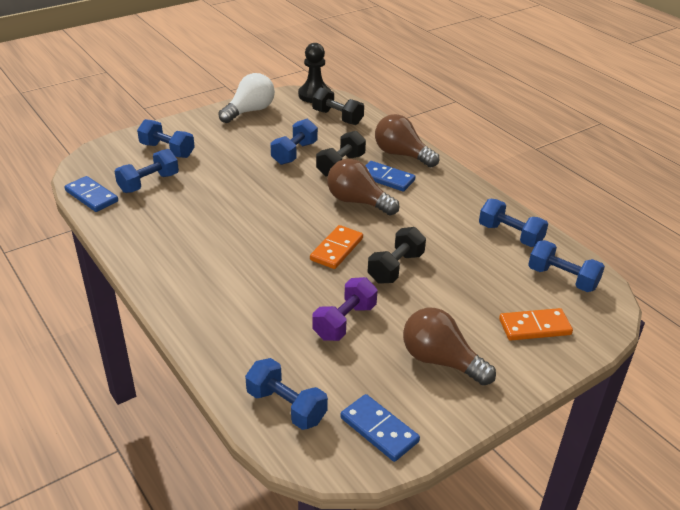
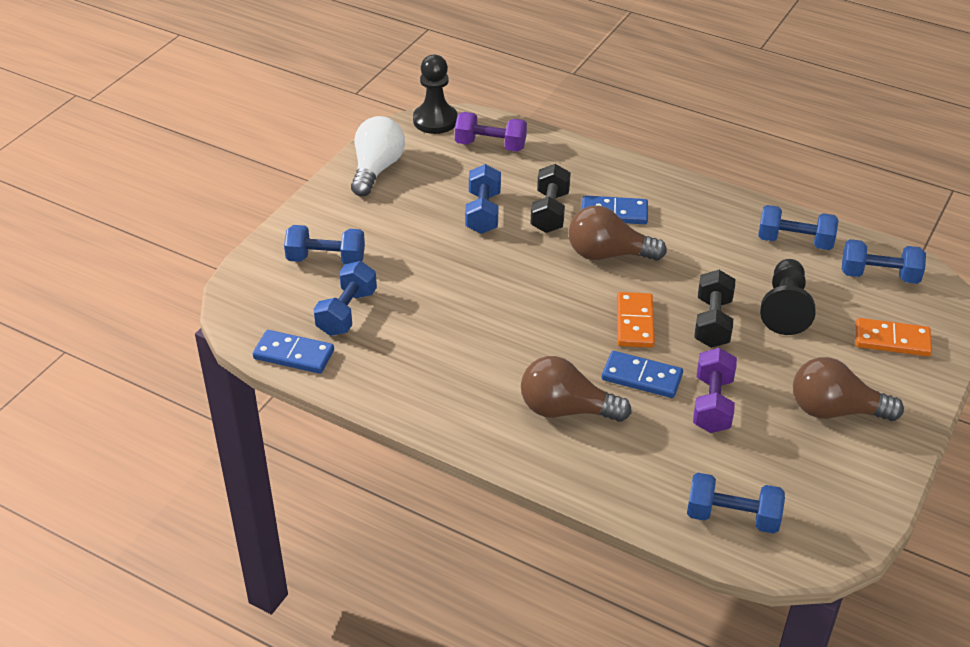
camera: 25 degrees left, 5 degrees up
black dumbbell [312,87,364,125] -> purple dumbbell [455,112,527,152]
blue domino [340,394,420,462] -> blue domino moved to [602,351,683,398]
brown light bulb [375,114,439,167] -> brown light bulb moved to [521,356,632,422]
orange domino [499,308,573,341] -> orange domino turned 45 degrees clockwise [856,318,932,356]
none -> black pawn [760,259,815,335]

